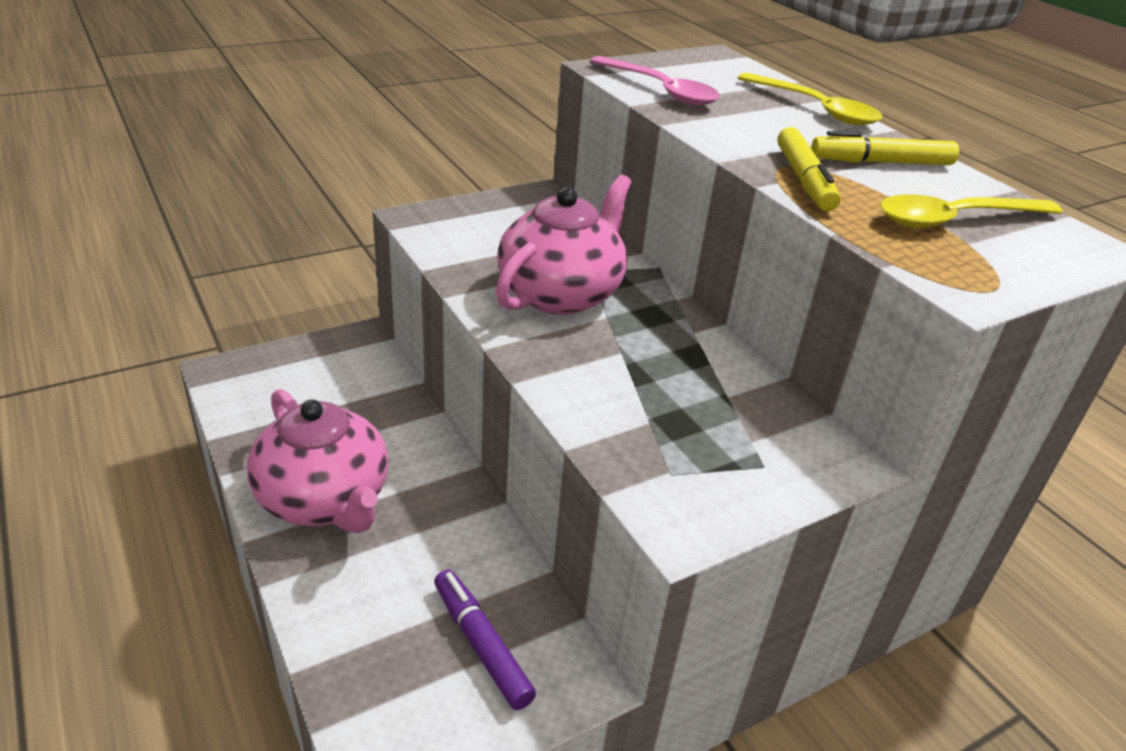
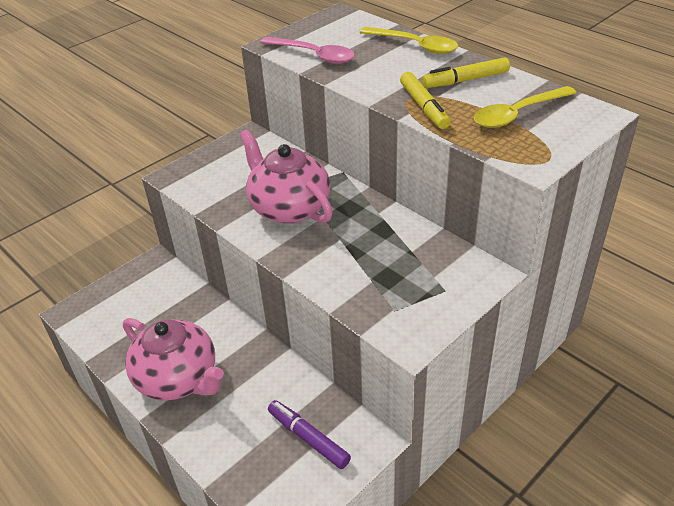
camera: 10 degrees left, 5 degrees up
pink teapot [496,174,632,315] -> pink teapot turned 60 degrees counterclockwise [240,130,333,224]

